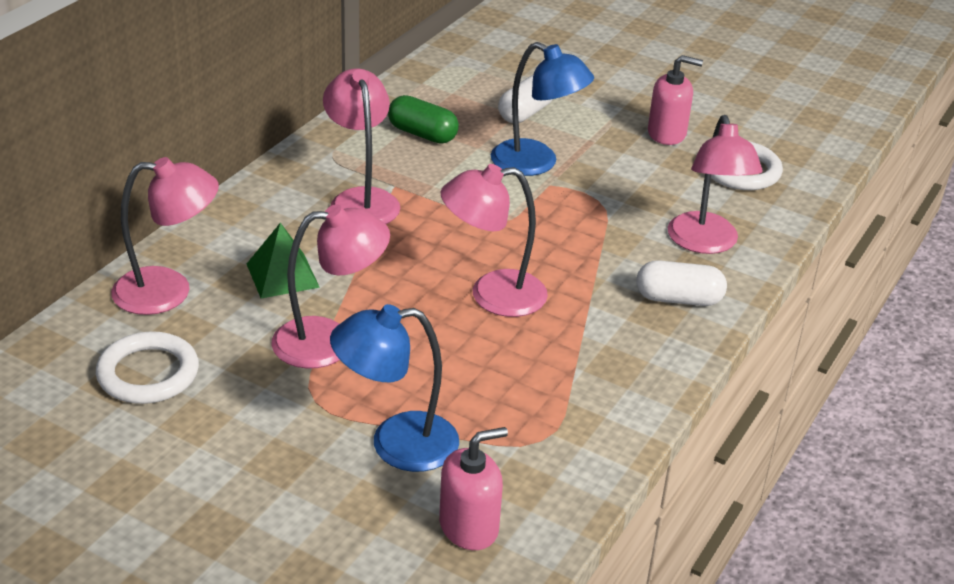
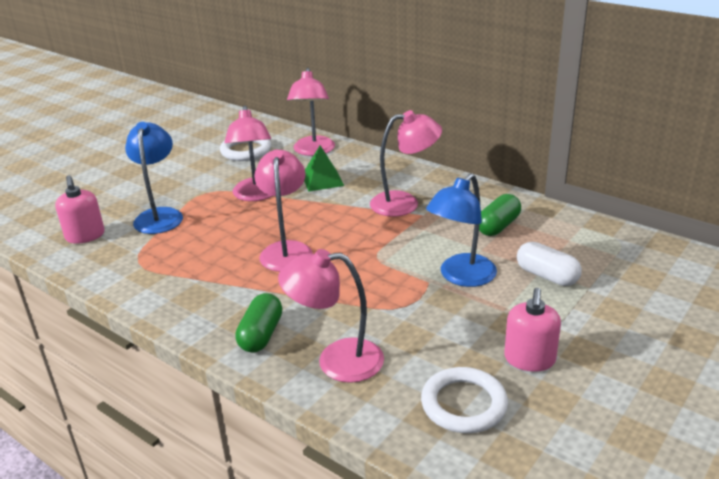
camera: 100 degrees right, 5 degrees down
white capsule [636,260,727,306] -> green capsule [235,293,282,352]

